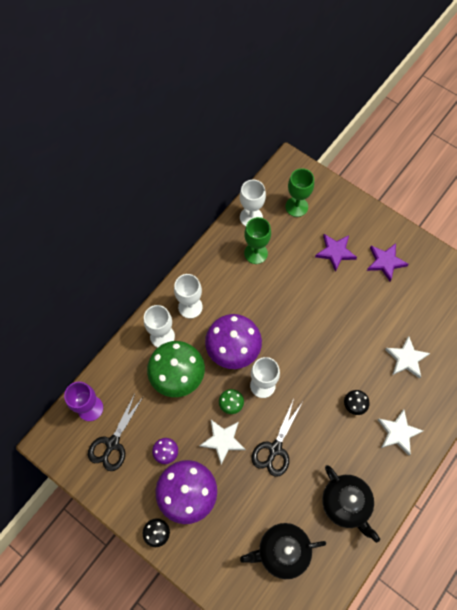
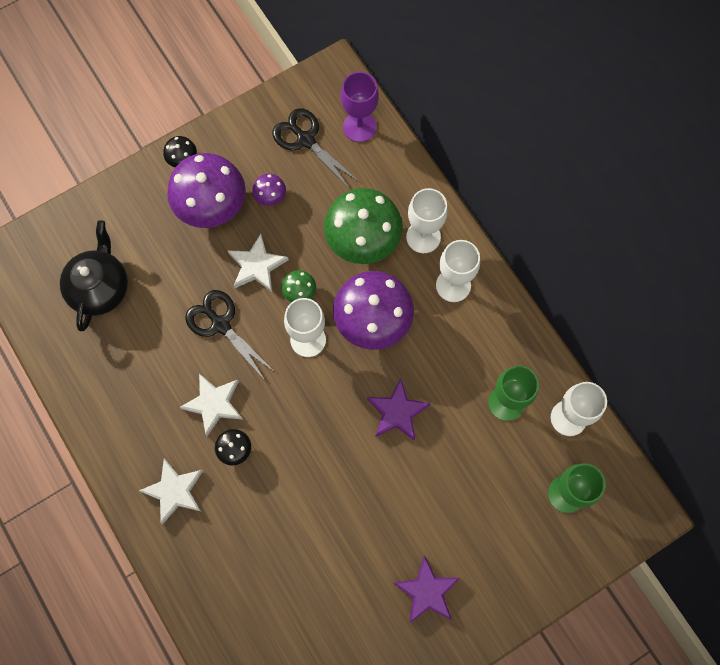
camera: 110 degrees right, 5 degrees up
purple star [315,234,357,272] -> purple star moved to [367,379,431,441]
black teapot [322,465,380,543] -> none
white star [385,336,430,379] -> white star moved to [179,373,243,436]

